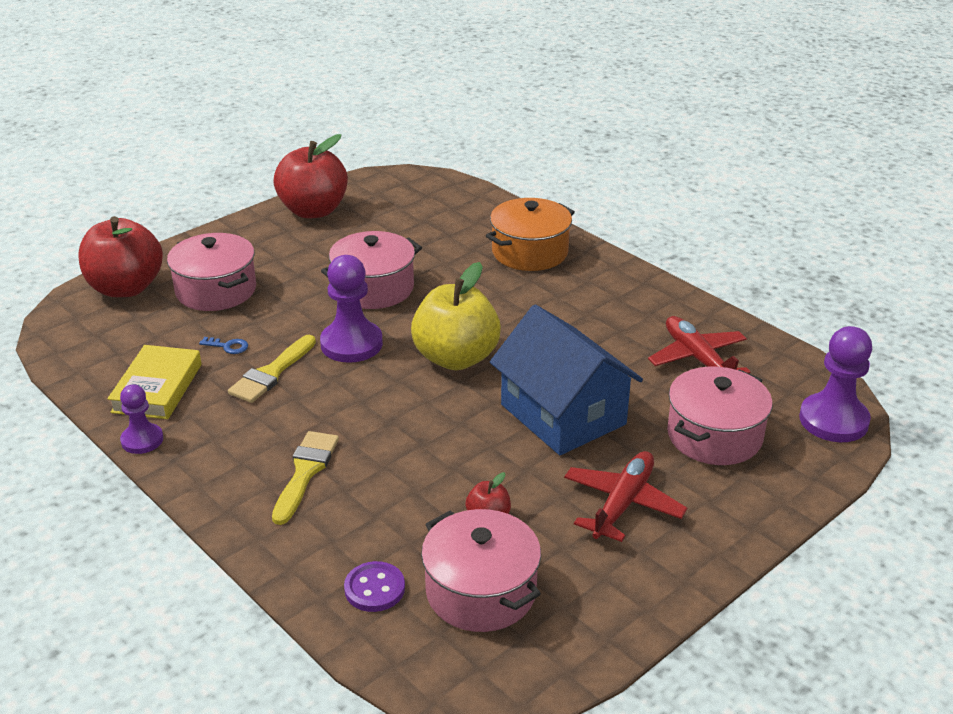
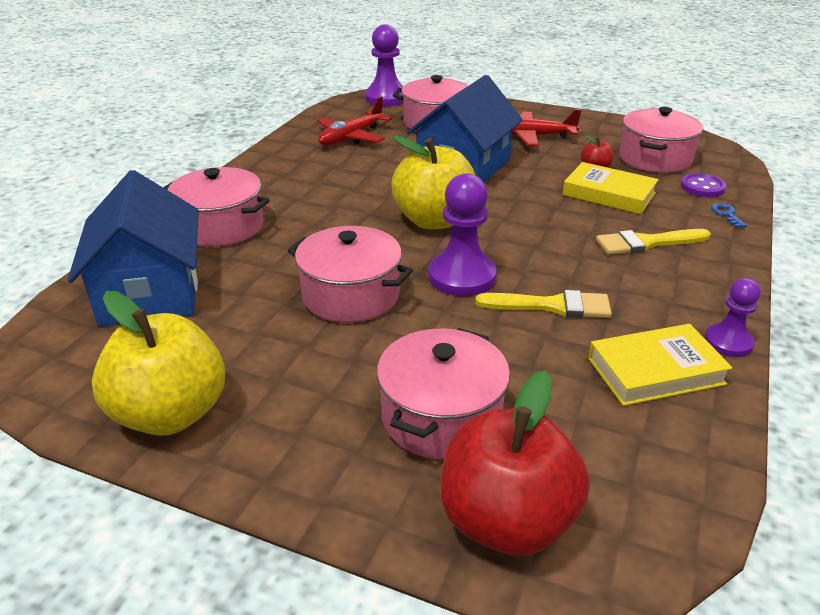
camera: 115 degrees left, 0 degrees up
blue key [199,337,248,354] -> blue key moved to [711,203,747,228]
red apple [274,134,348,218] -> yellow apple [92,291,225,436]
orange pot [486,198,575,271] -> pink pot [164,167,270,247]
none -> blue house [67,170,199,326]
none -> yellow book [563,162,659,214]

